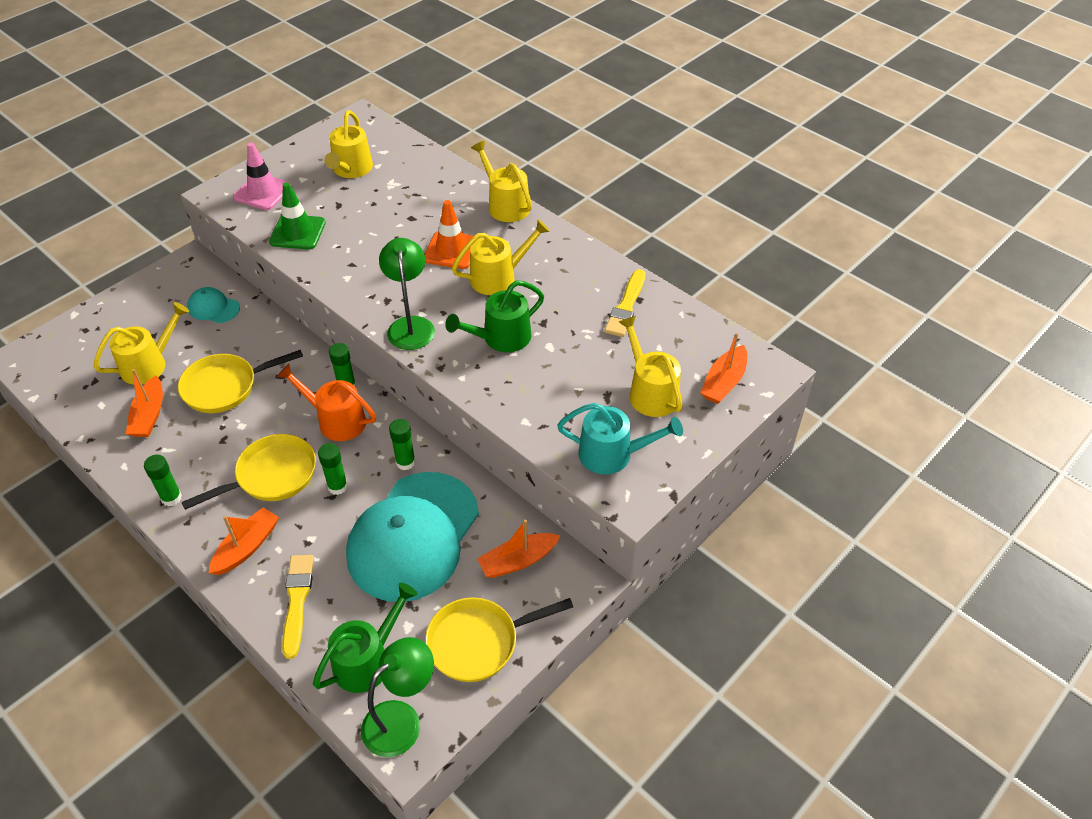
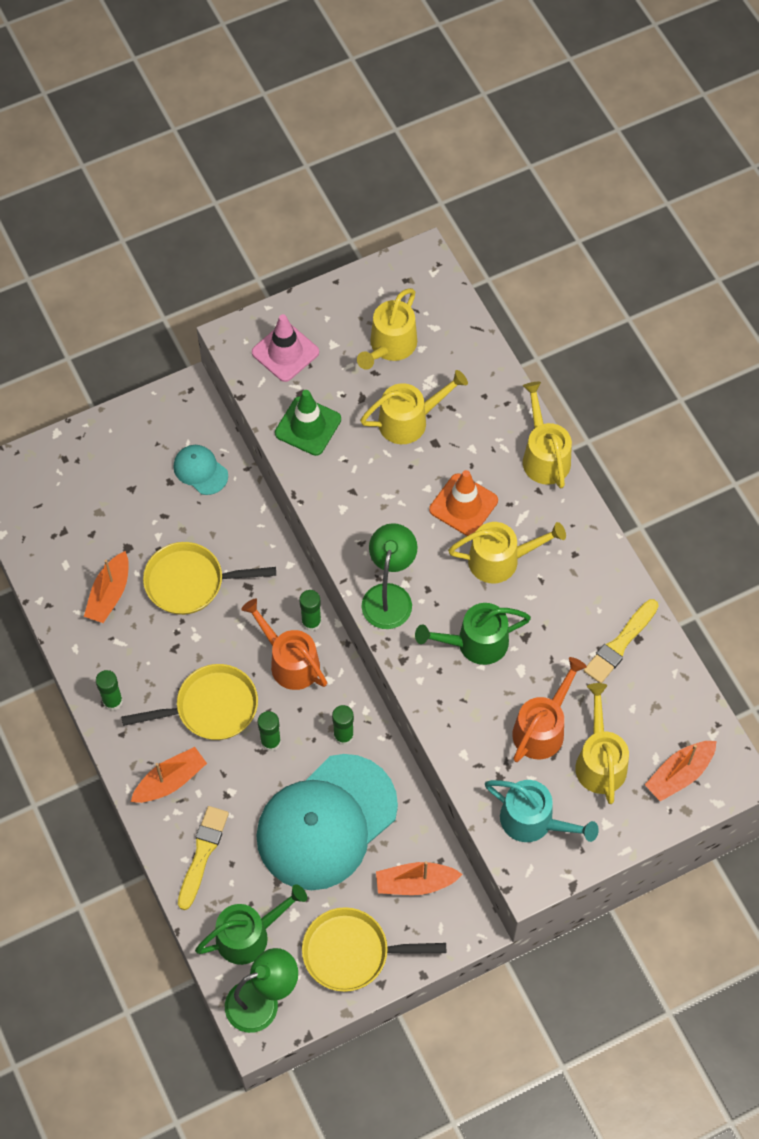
camera: 20 degrees right, 15 degrees up
yellow watering can [93,302,189,385] -> yellow watering can moved to [360,370,468,444]
none -> orange watering can [513,657,587,762]

